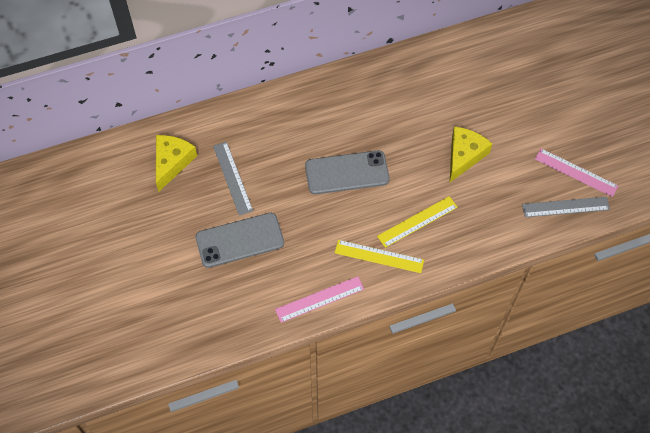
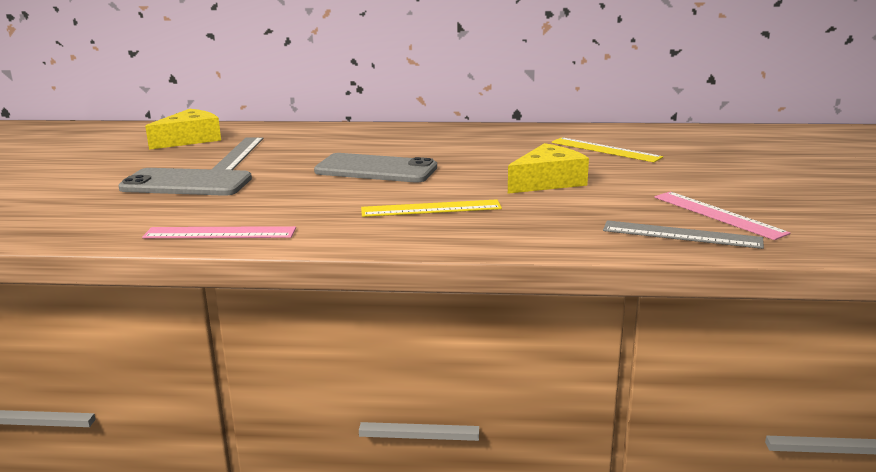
camera: 25 degrees right, 40 degrees down
yellow ruler [335,240,424,273] -> yellow ruler moved to [552,137,663,162]

